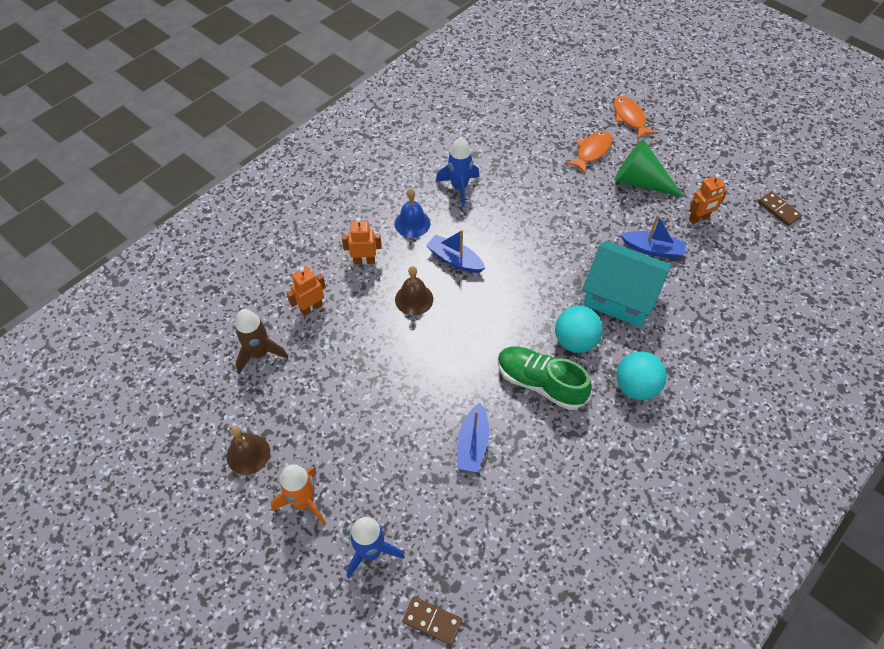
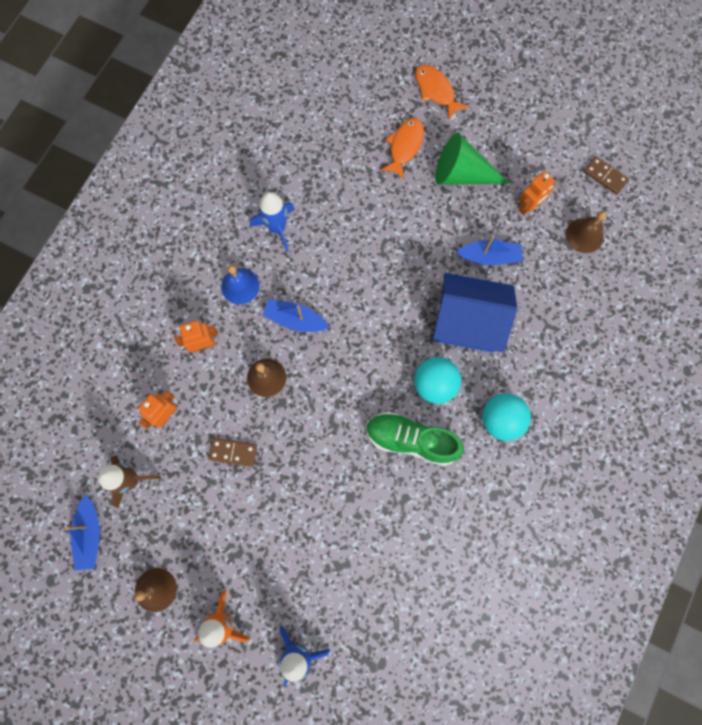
camera: 15 degrees left, 20 degrees up
brown domino [402,596,462,645] -> brown domino moved to [209,438,257,467]
blue boat [457,403,489,472] -> blue boat moved to [66,495,100,570]
turquoise house [582,241,671,327] -> blue house [433,273,517,352]
none -> brown bell [566,211,606,253]

